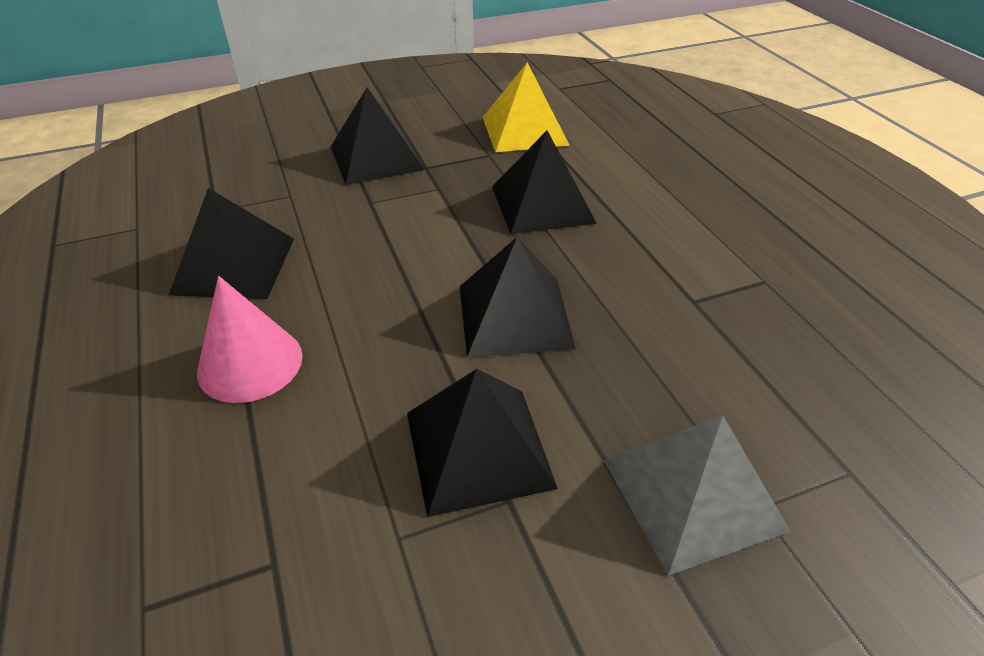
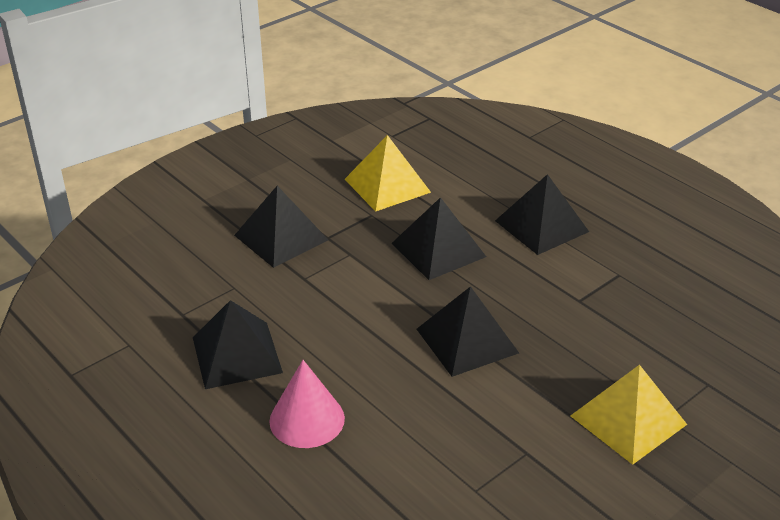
camera: 20 degrees left, 5 degrees down
black pyramid [407,369,558,517] -> black pyramid moved to [495,174,589,255]
grey pyramid [603,415,791,576] -> yellow pyramid [571,365,687,465]

